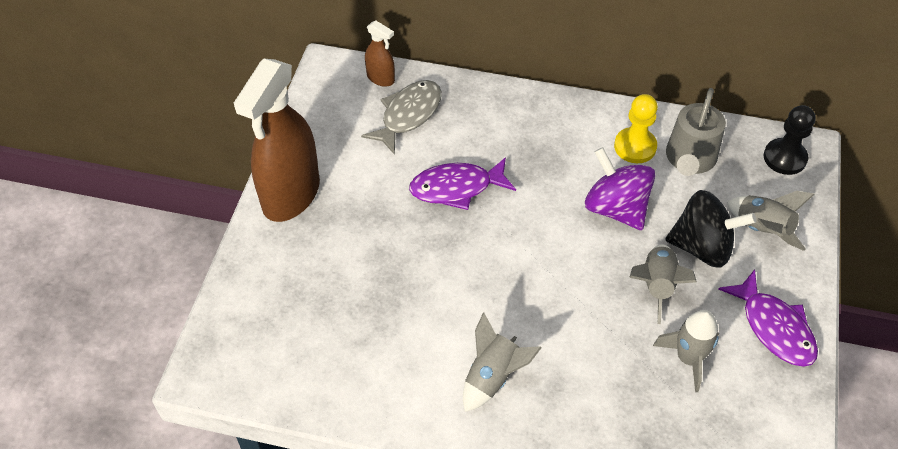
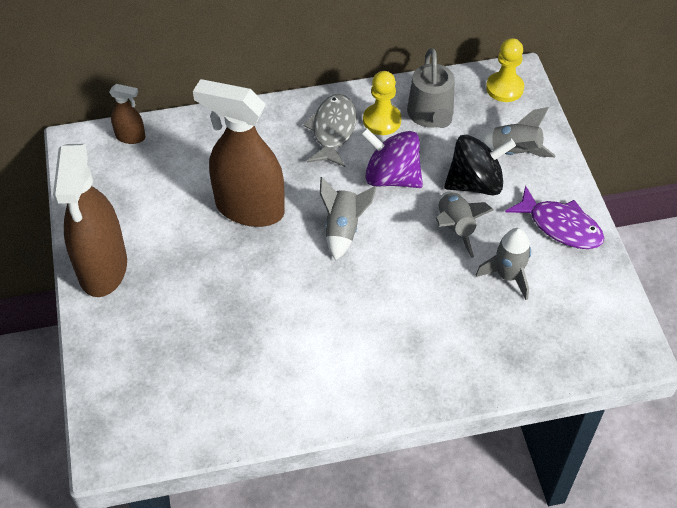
camera: 25 degrees left, 0 degrees up
grey fish [361,80,442,155] -> grey fish moved to [303,94,357,167]
purple fish [409,157,516,210] -> brown spray bottle [193,79,285,227]
grey rocket [463,312,542,412] -> grey rocket moved to [320,177,377,260]
black pawn [764,105,815,175] -> yellow pawn [486,38,524,102]

